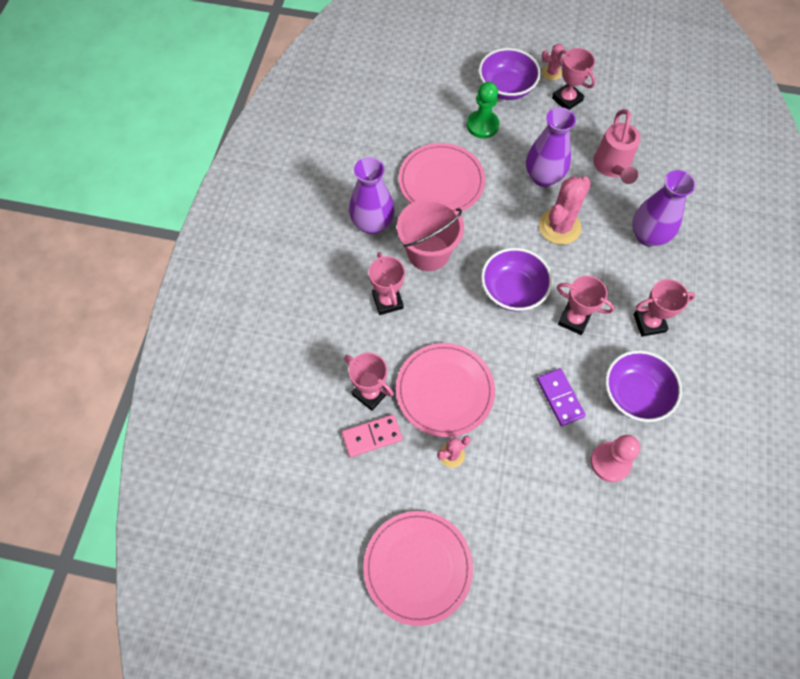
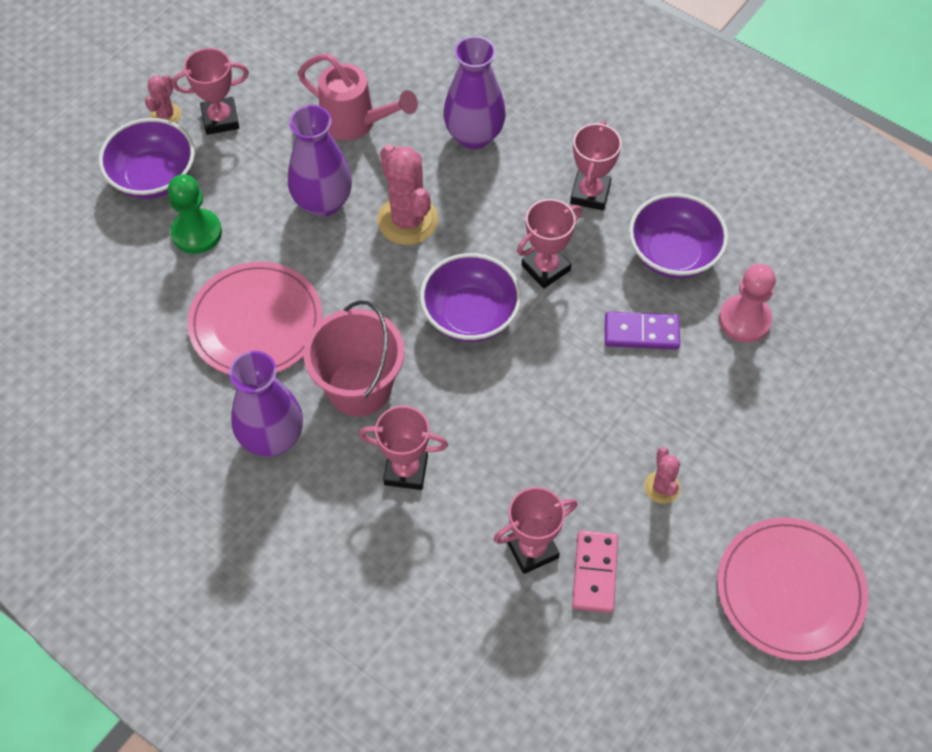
camera: 65 degrees left, 5 degrees down
pink plate [396,343,495,437] -> none

